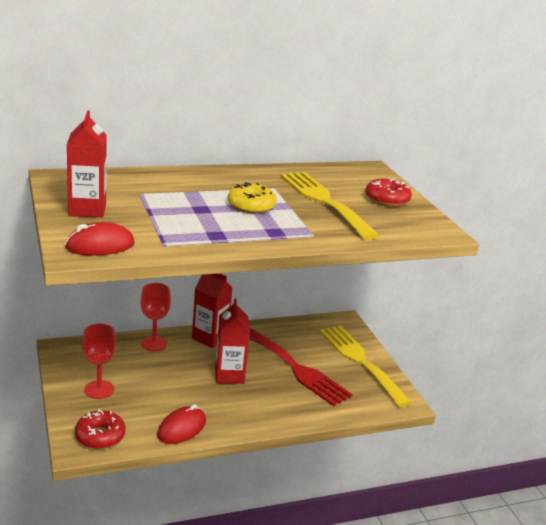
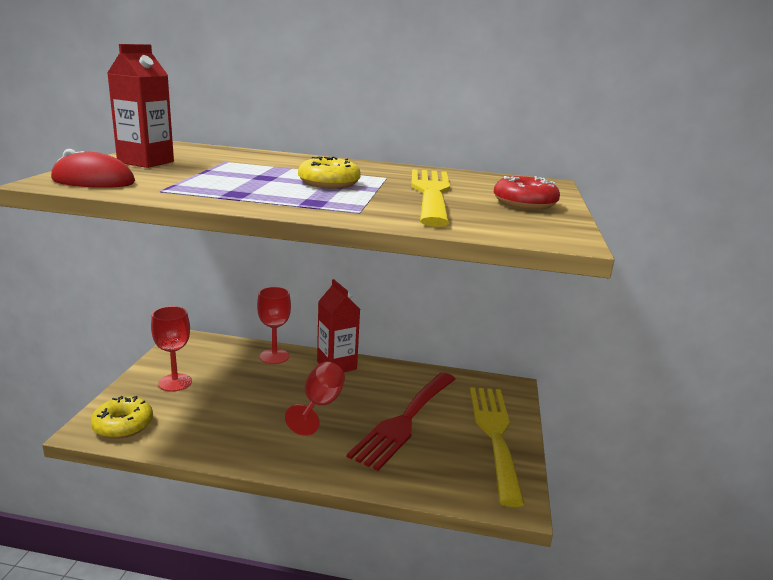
camera: 30 degrees right, 5 degrees down
red donut [75,409,125,449] -> yellow donut [91,396,153,439]
red mouse [157,404,206,444] -> none
red carton [215,299,250,384] -> red goblet [285,362,345,436]
red fork [249,328,353,406] -> red fork turned 45 degrees clockwise [347,372,455,471]

